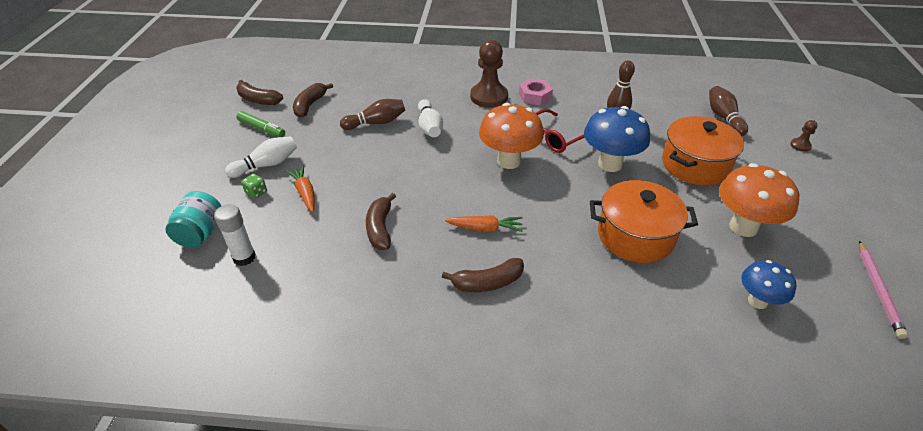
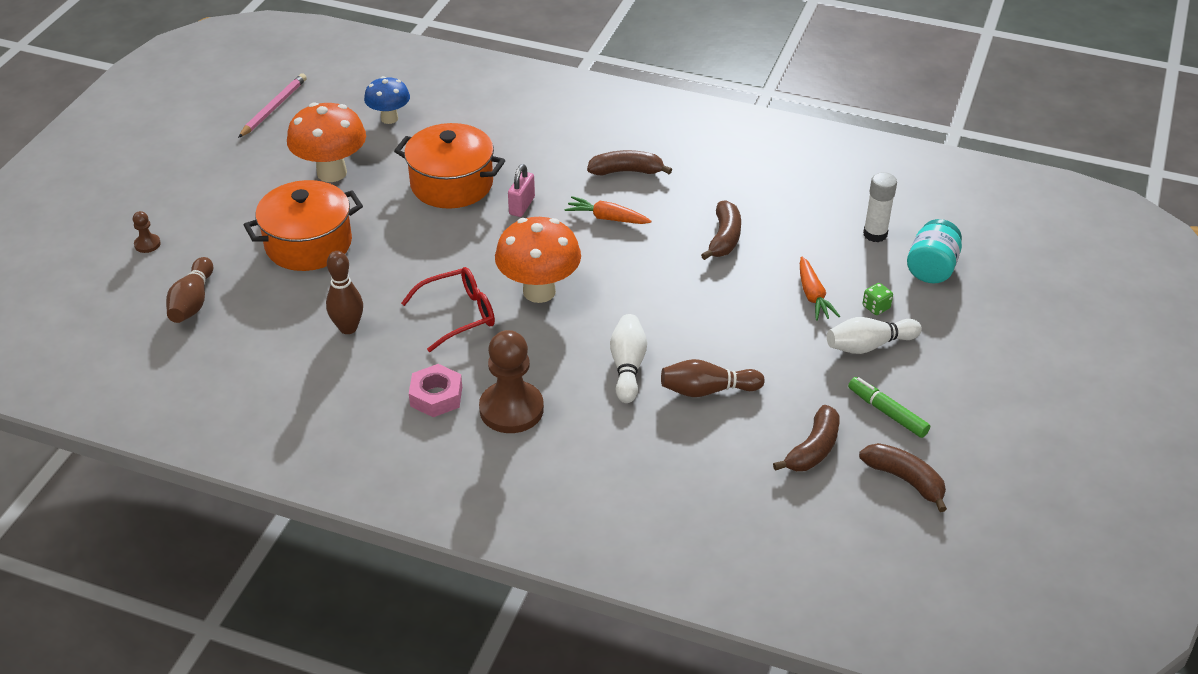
camera: 165 degrees left, 0 degrees up
blue mushroom [584,106,650,172] -> none
none -> pink padlock [508,164,535,217]

